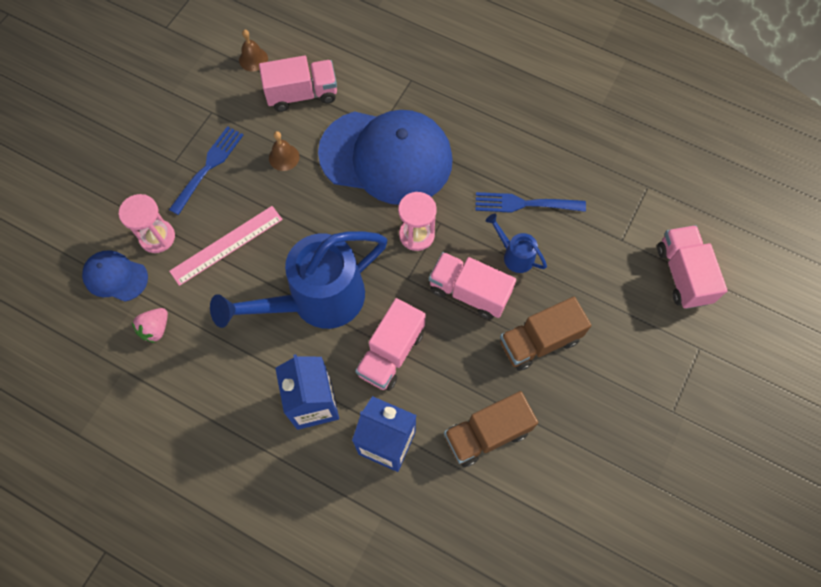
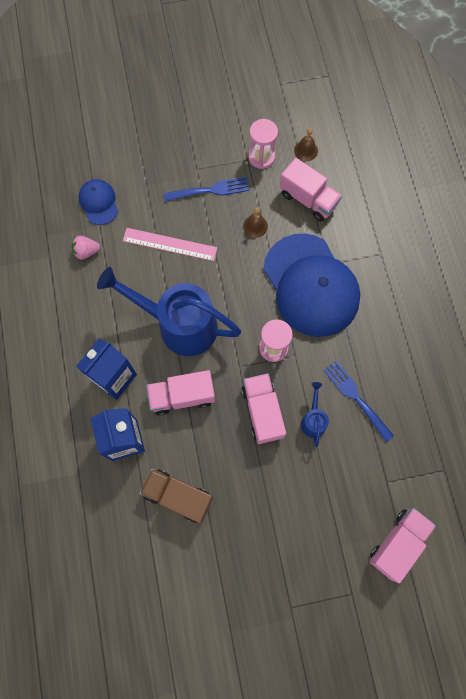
camera: 50 degrees right, 5 degrees up
pink hourglass [119,194,175,253] -> pink hourglass moved to [249,119,278,169]
brown truck [500,297,591,371] -> none

